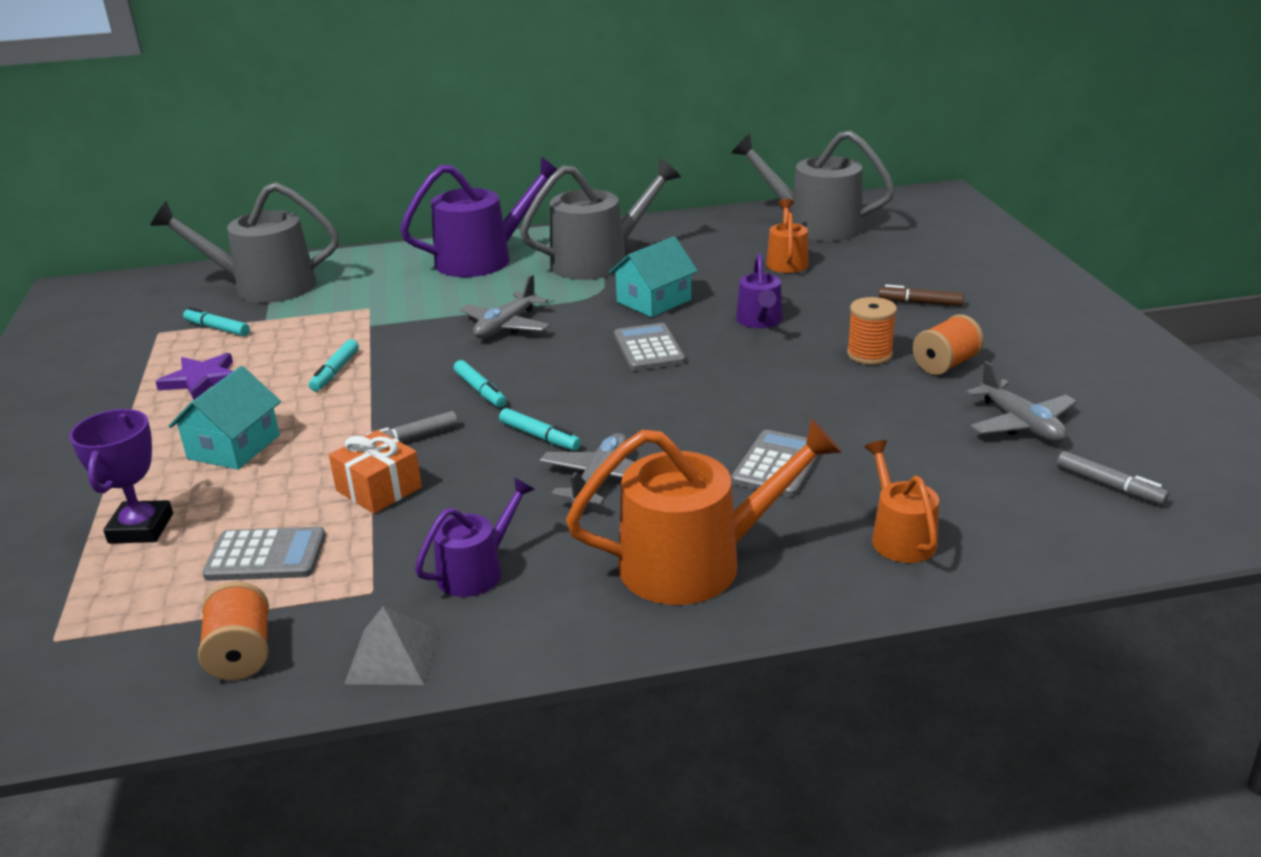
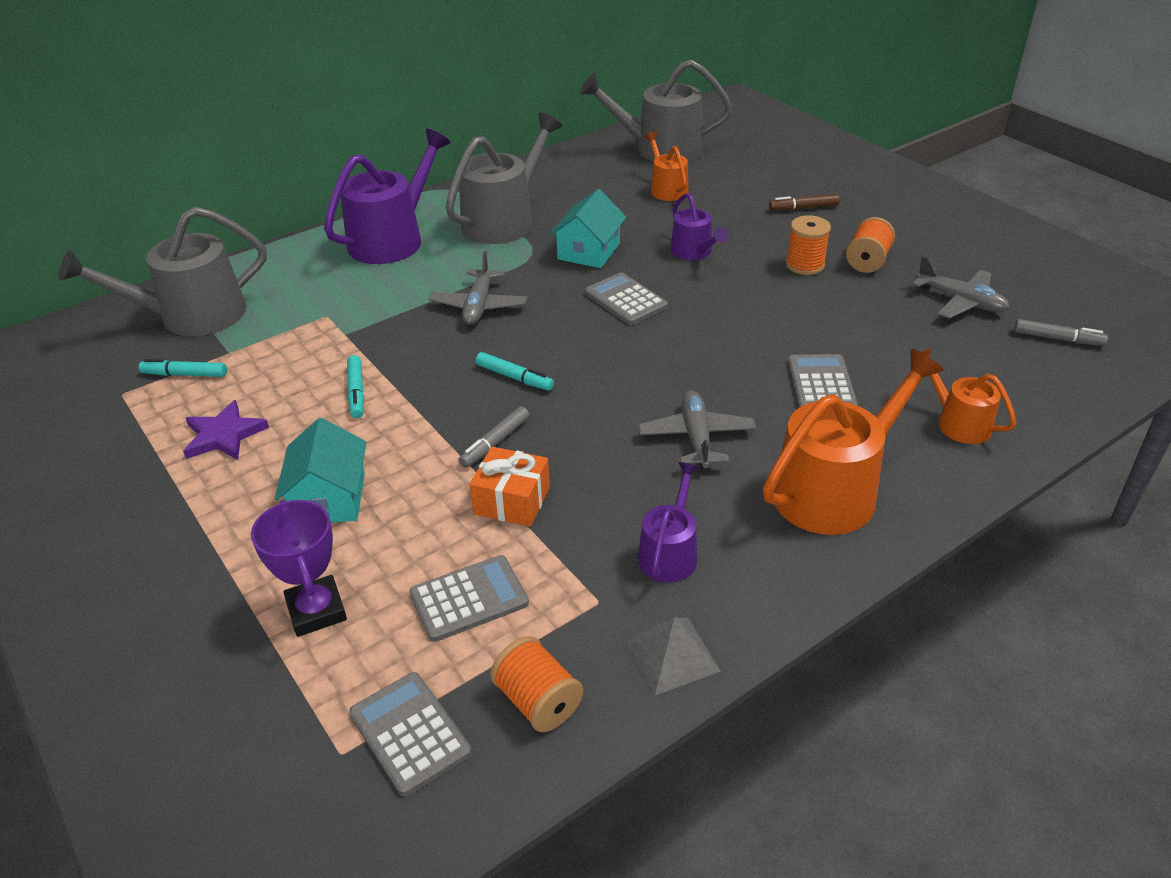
camera: 25 degrees left, 10 degrees up
turquoise marker [499,408,581,451] -> none
none -> grey calculator [349,672,472,796]

